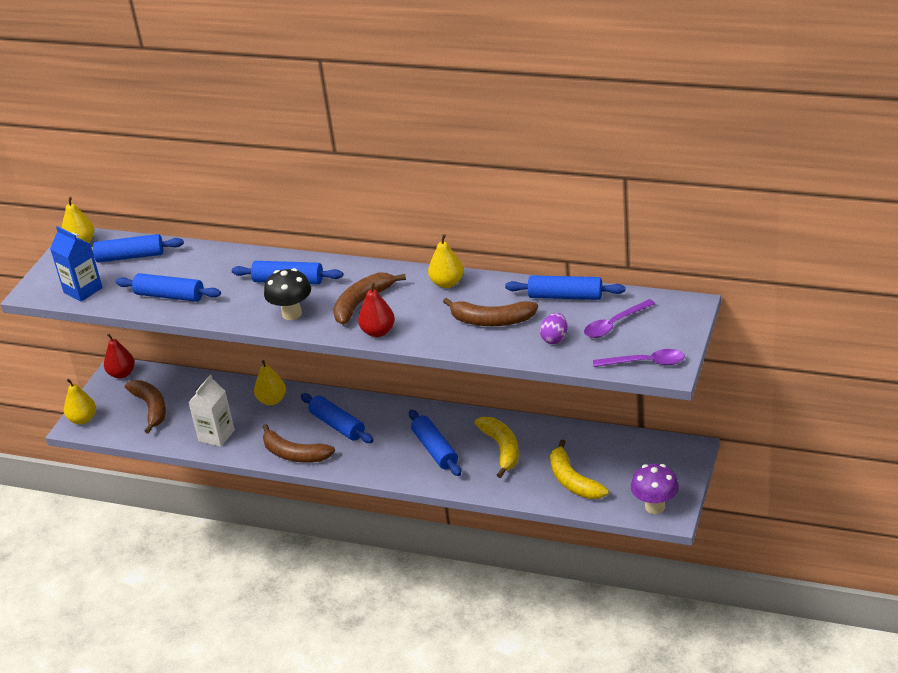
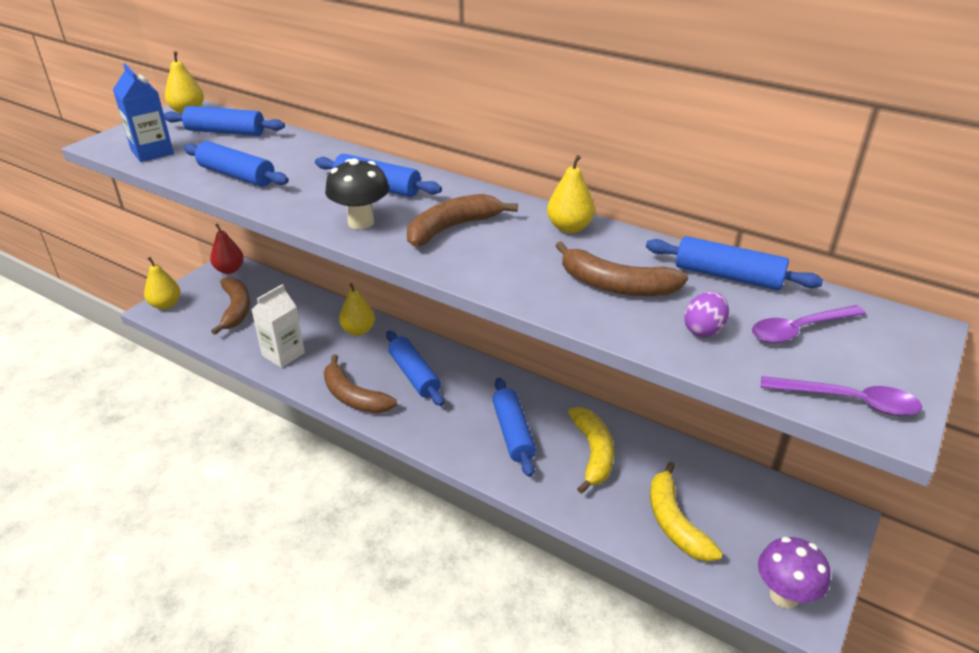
camera: 10 degrees right, 0 degrees up
red pear [358,282,395,337] -> none

